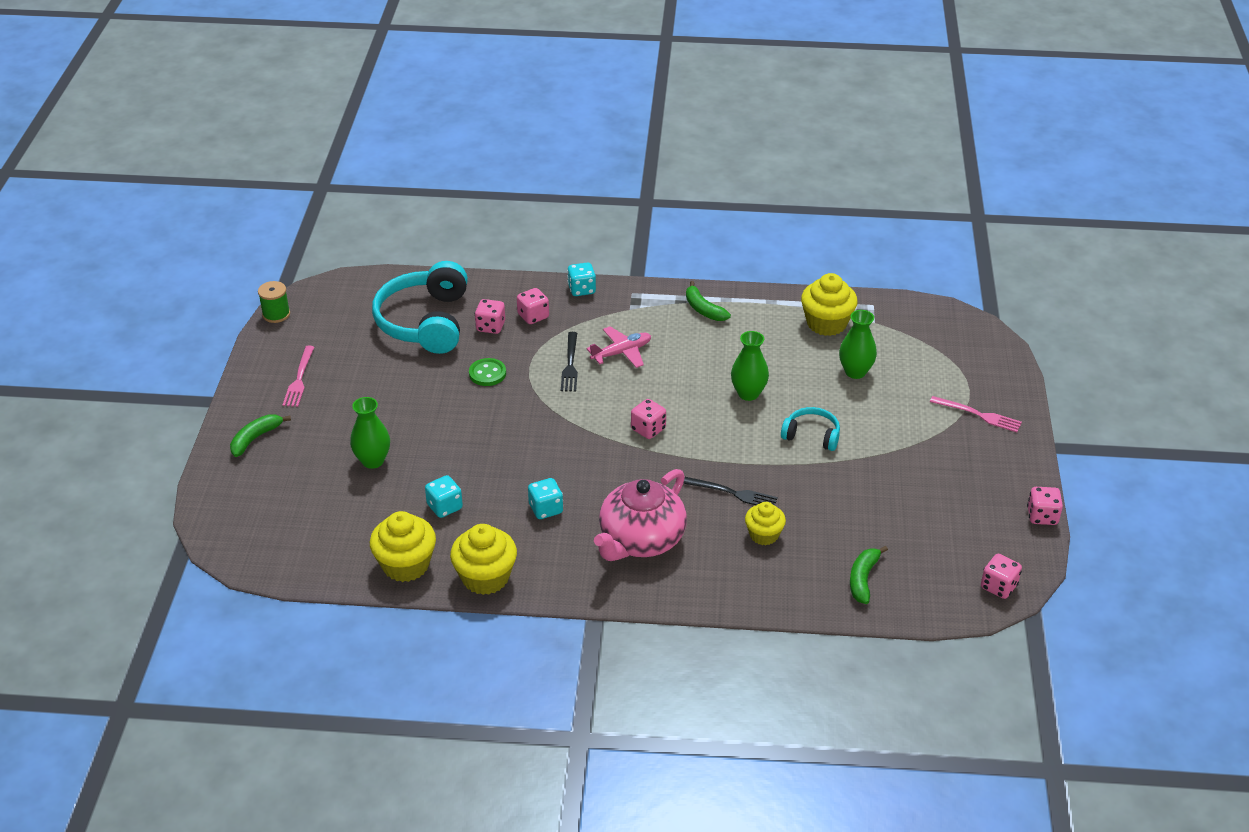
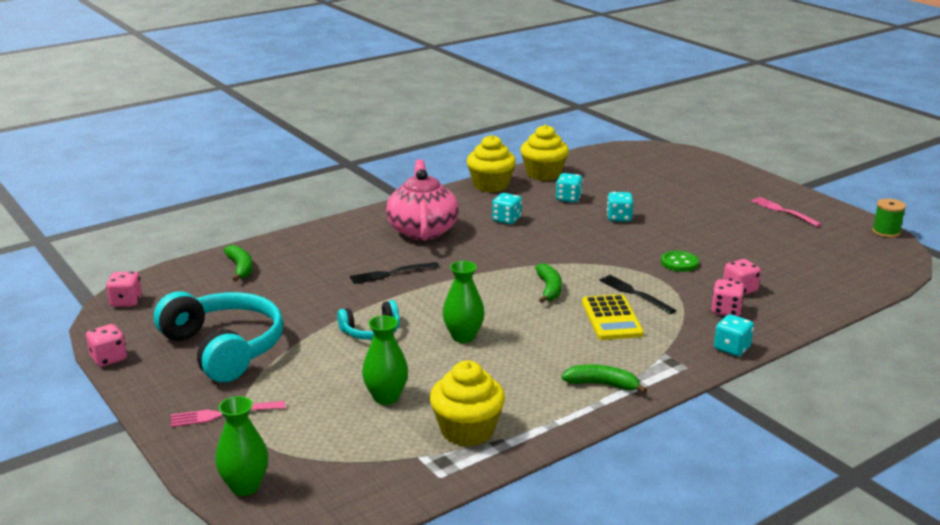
camera: 140 degrees right, 15 degrees down
green banana [230,414,291,457] -> green banana moved to [535,263,562,303]
green vase [350,397,390,469] -> green vase moved to [215,396,268,496]
turquoise headphones [372,261,468,354] -> turquoise headphones moved to [154,291,284,382]
pink plane [586,326,651,368] -> yellow calculator [582,294,644,340]
pink dice [631,399,666,439] -> none
yellow cupcake [745,502,786,545] -> none
none -> turquoise dice [607,192,633,222]

